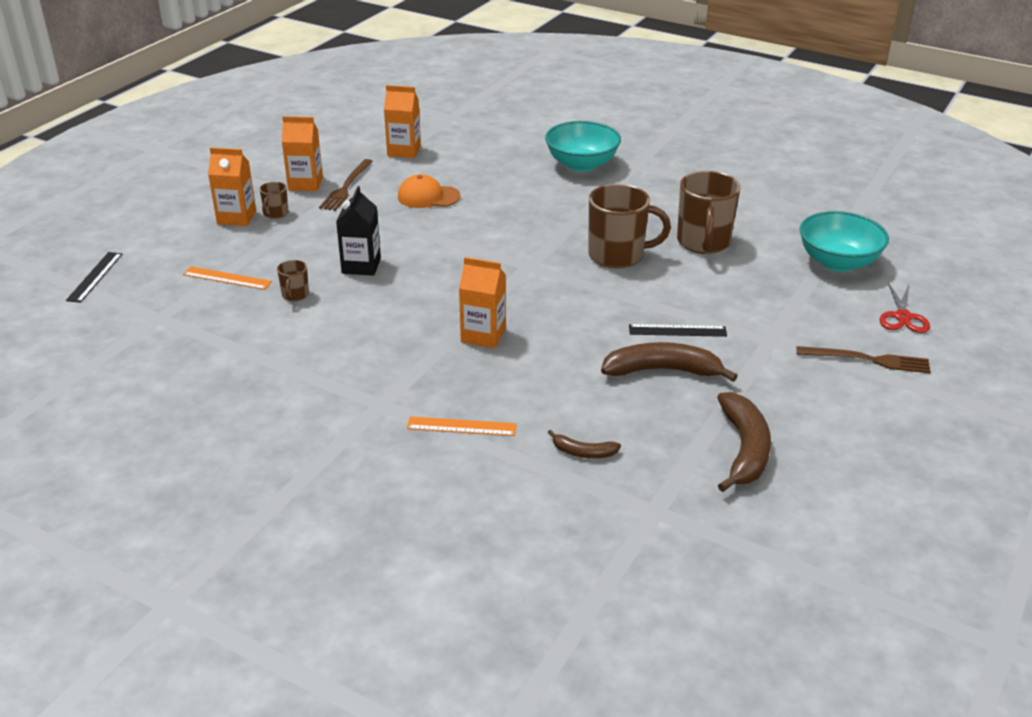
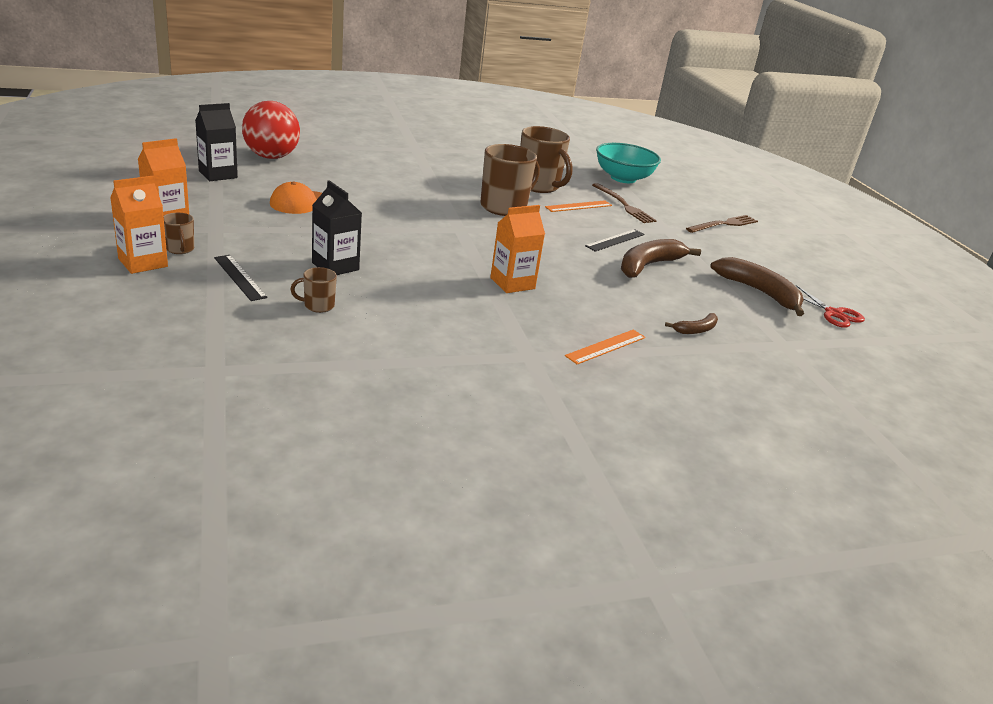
camera: 50 degrees left, 5 degrees down
black ruler [66,252,122,303] -> black ruler moved to [214,255,268,301]
orange ruler [183,266,272,290] -> orange ruler moved to [545,200,612,212]
brown mug [277,260,309,301] -> brown mug turned 120 degrees clockwise [290,267,337,313]
brown fork [319,159,373,211] -> brown fork moved to [592,183,657,223]
orange carton [384,85,421,158] -> black carton [195,103,238,181]
turquoise bowl [545,121,621,172] -> none
red scissors [879,282,930,333] -> red scissors moved to [796,285,865,328]
none -> red ball [242,101,300,159]

